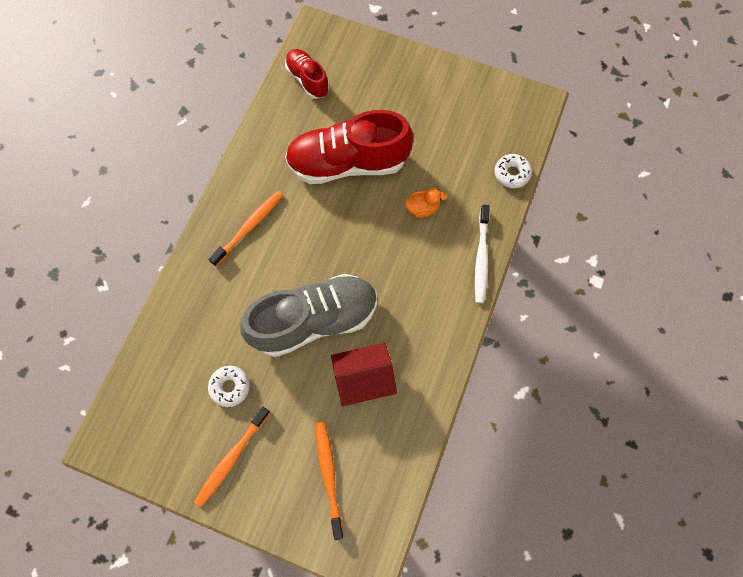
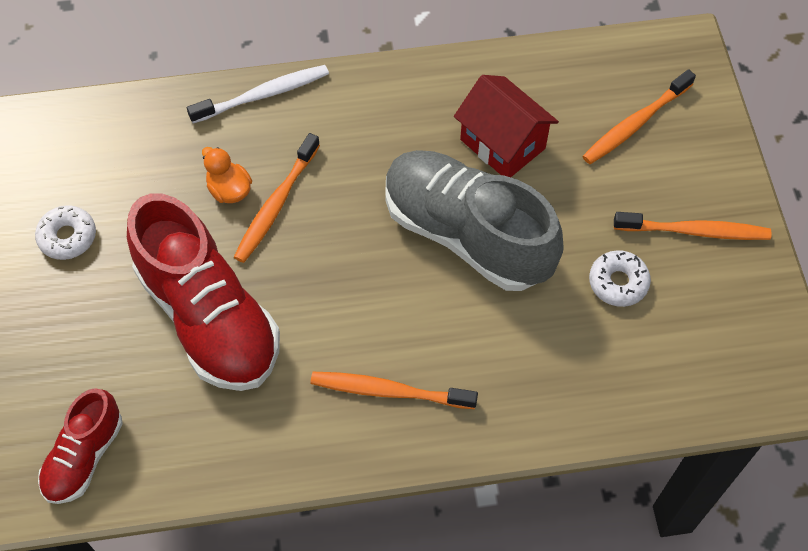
camera: 120 degrees left, 10 degrees down
white donut [494,154,532,188] -> white donut moved to [35,205,96,260]
none -> orange toothbrush [234,133,320,263]

